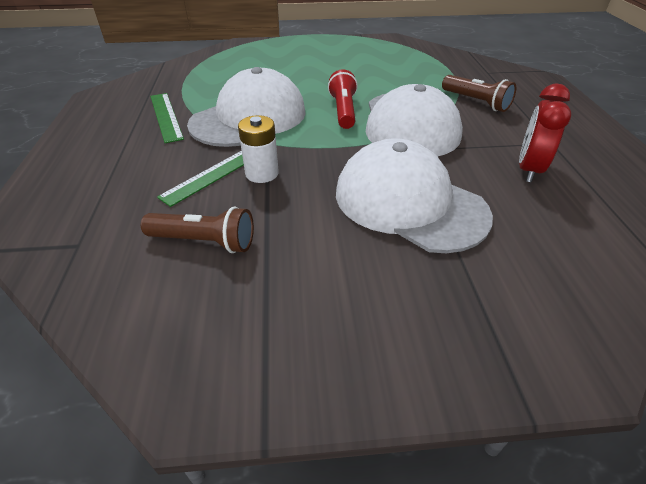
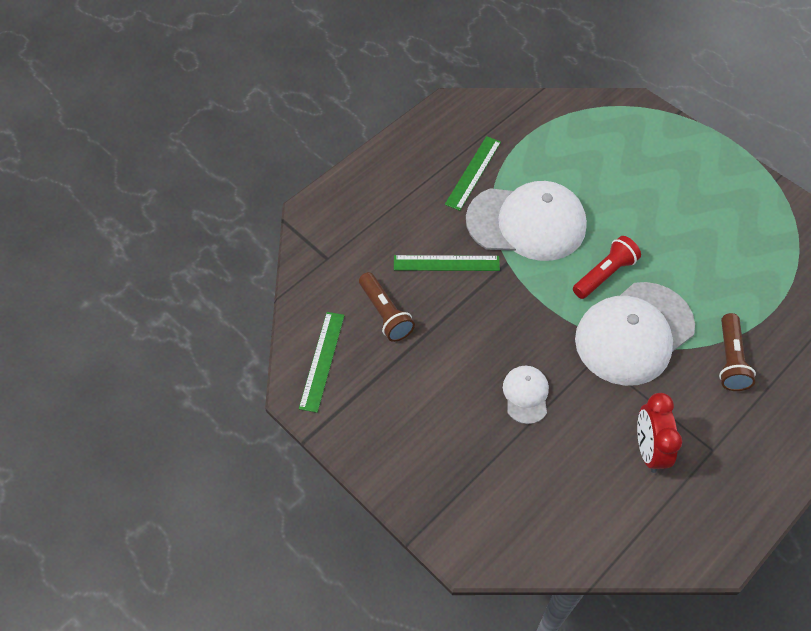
camera: 50 degrees right, 15 degrees up
white battery [238,115,279,183] -> none
white cap [336,138,493,253] -> white cap [503,366,549,424], size x0.46
red clock [519,84,571,183] -> red clock turned 75 degrees counterclockwise [637,393,682,473]
none -> green ruler [299,312,345,413]

